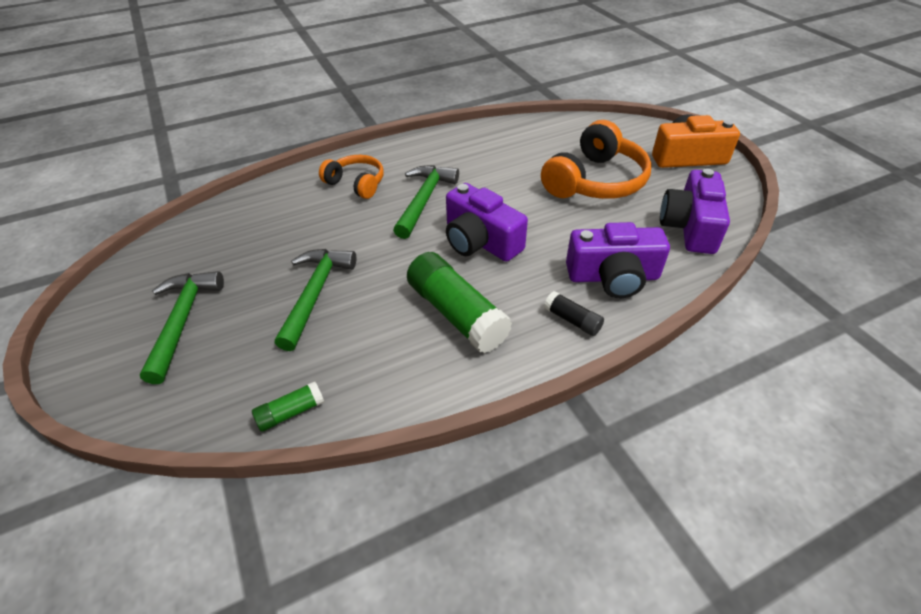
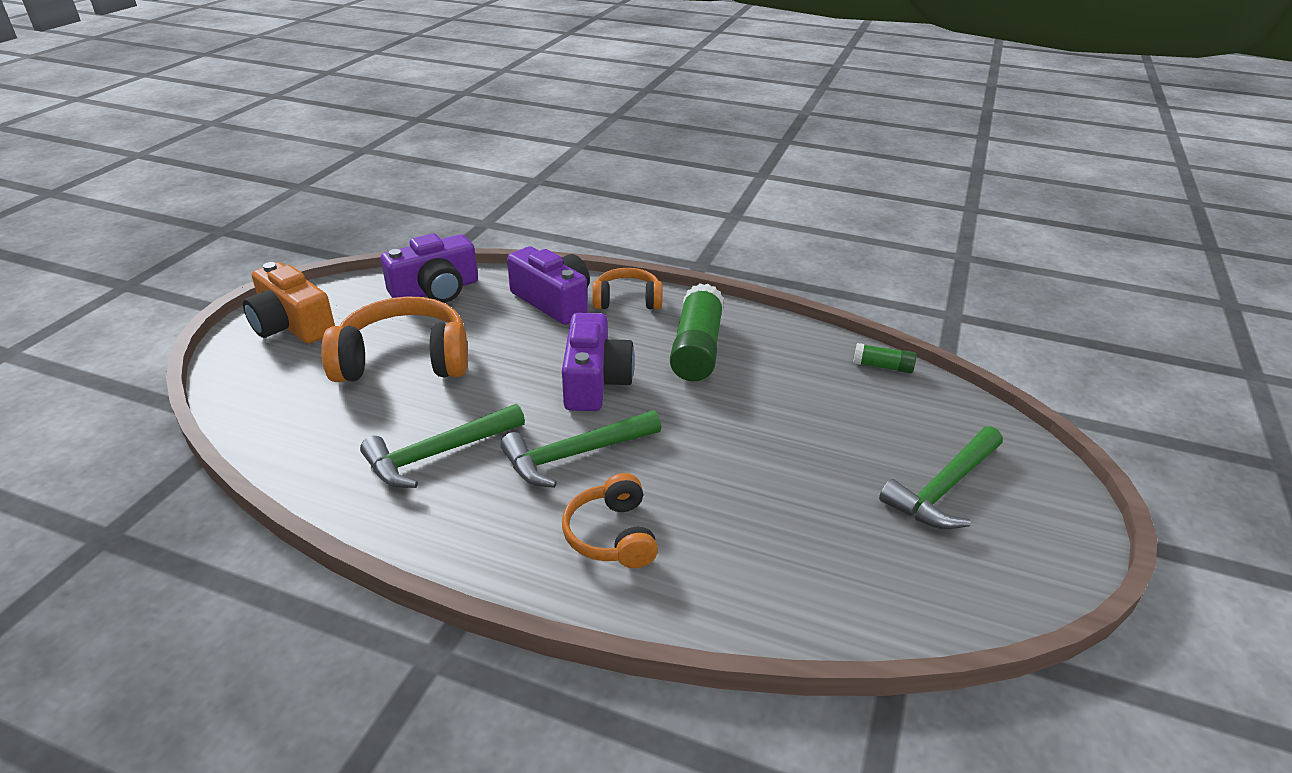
camera: 135 degrees left, 10 degrees down
green hammer [275,249,356,351] -> green hammer moved to [360,404,525,488]
black glue stick [544,291,604,336] -> orange headphones [592,268,663,310]

